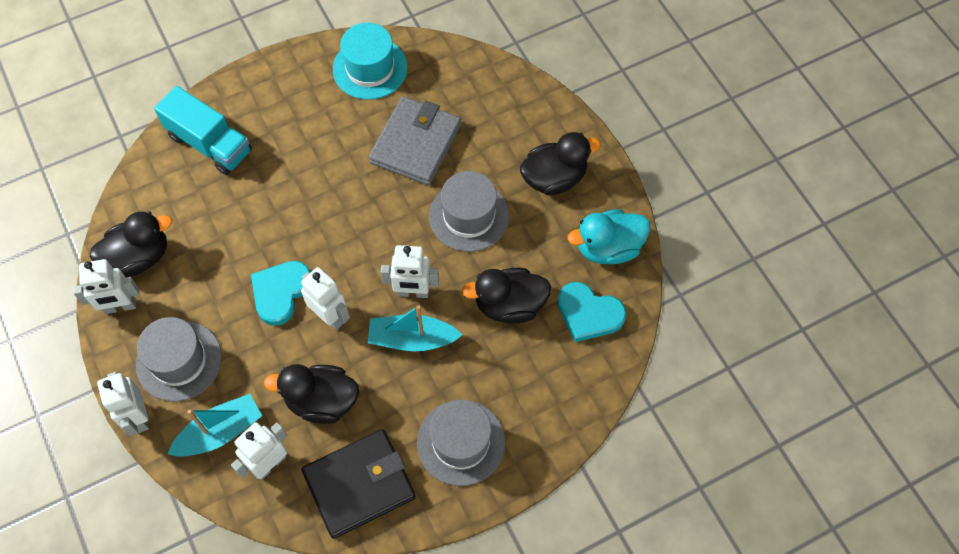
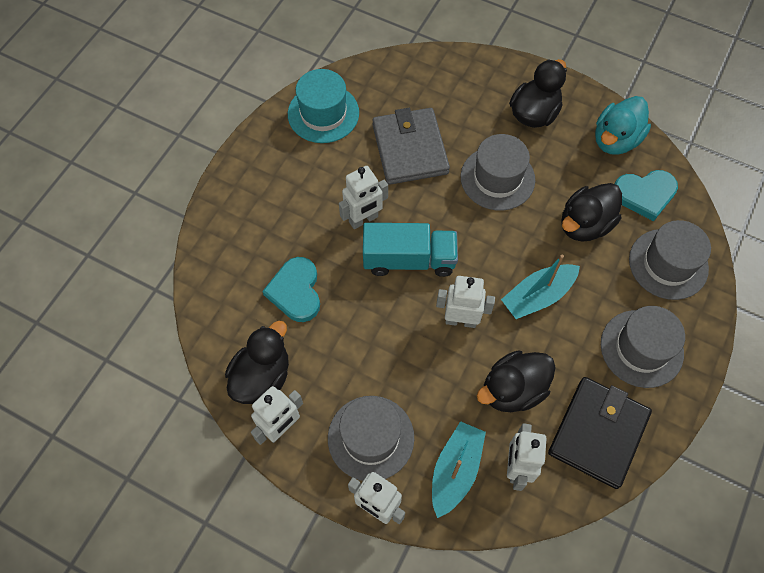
camera: 35 degrees left, 0 degrees up
turquoise truck [154,86,252,175] -> turquoise truck moved to [363,223,458,277]
turquoise heart [251,261,311,326] -> turquoise heart moved to [262,257,320,322]
white robot [381,245,439,298] -> white robot moved to [339,166,388,229]
none -> grey hat [629,220,711,300]

